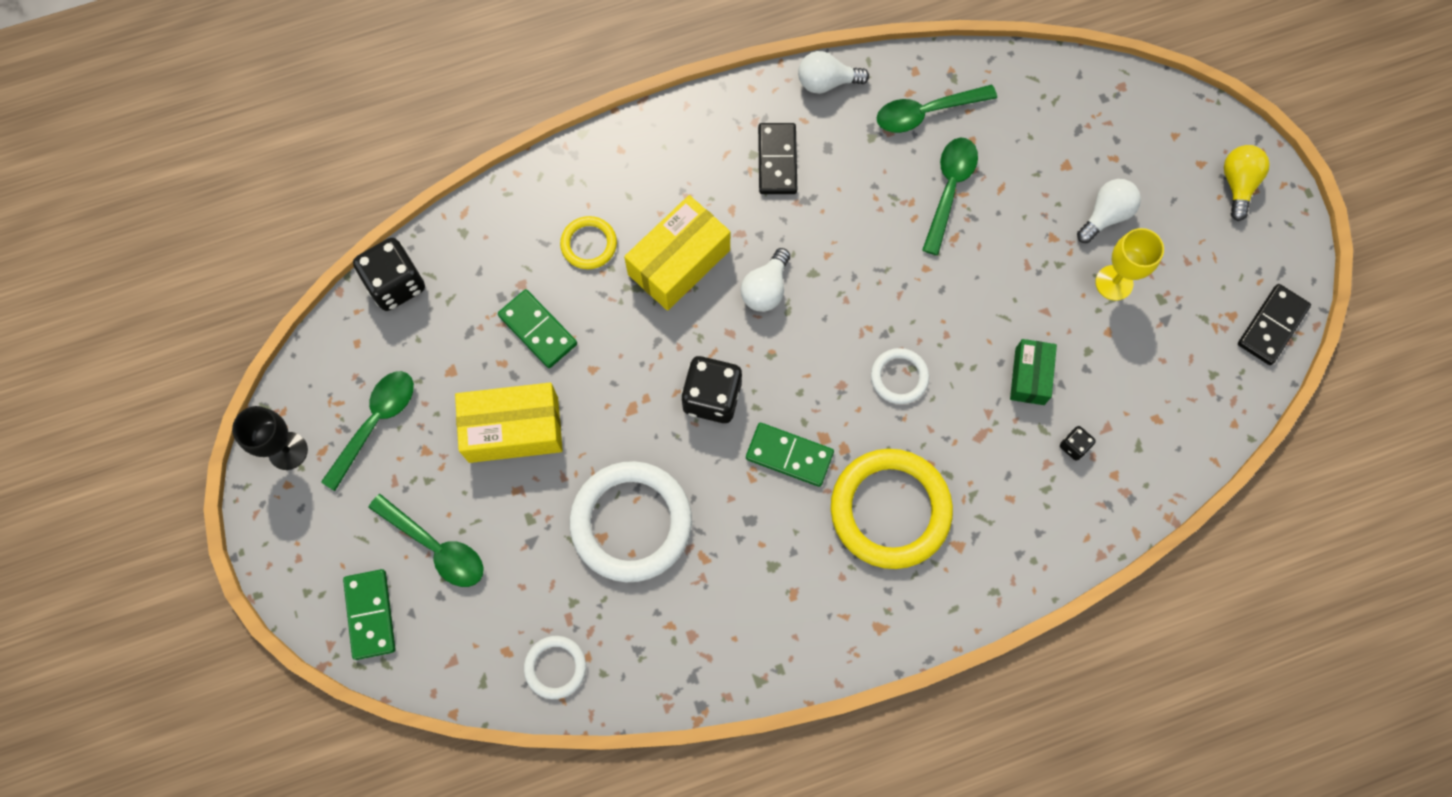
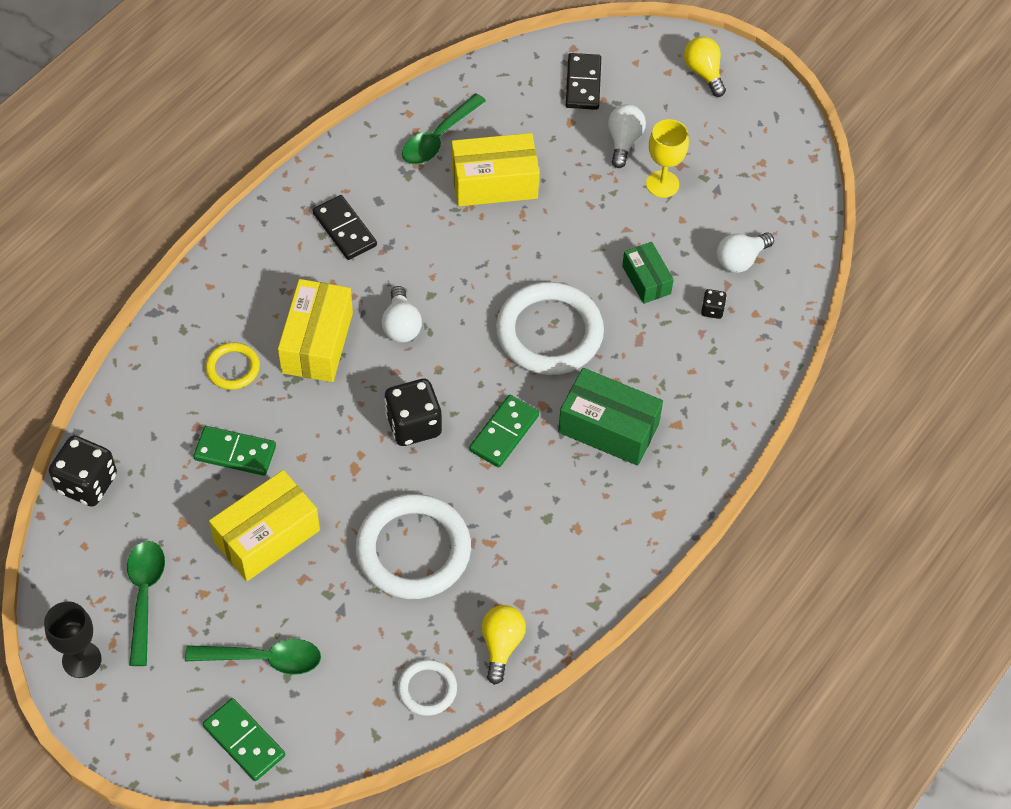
camera: 35 degrees left, 15 degrees down
green domino [746,423,834,487] -> green domino turned 45 degrees counterclockwise [469,395,539,468]
white light bulb [798,51,869,94] -> white light bulb moved to [717,232,774,273]
yellow ring [831,449,953,569] -> green box [558,368,663,466]
white ring [871,348,929,404] -> white ring [496,282,604,375], size x2.02
green spoon [922,138,978,255] -> yellow box [451,133,539,206]
black domino [1238,284,1311,365] -> black domino moved to [566,53,601,110]
none -> yellow light bulb [482,605,526,685]

